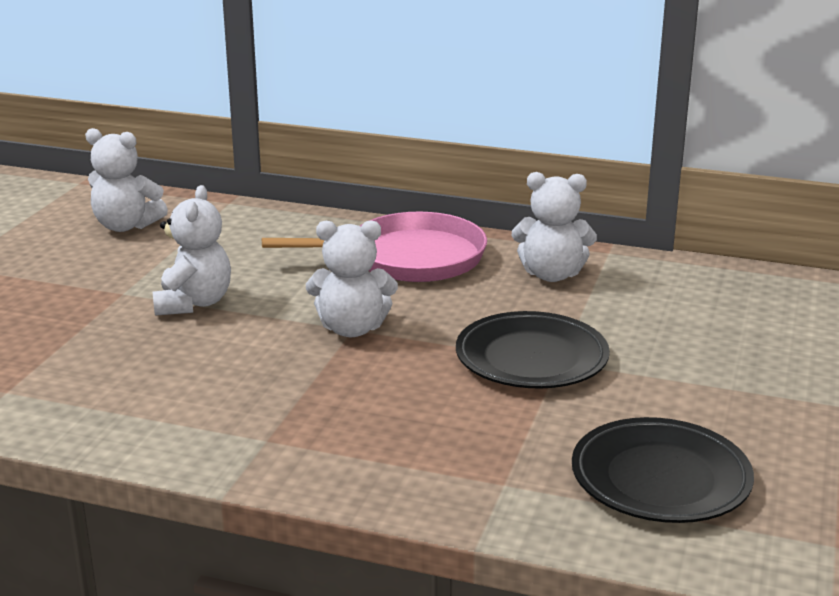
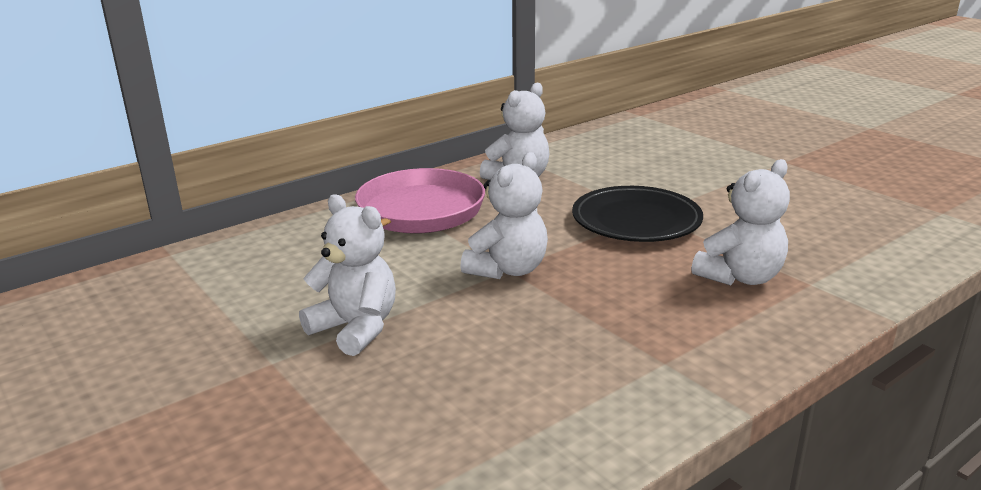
camera: 55 degrees left, 0 degrees up
white teddy bear [85,128,168,232] -> white teddy bear moved to [691,159,790,286]
black plate [572,417,754,523] -> none

